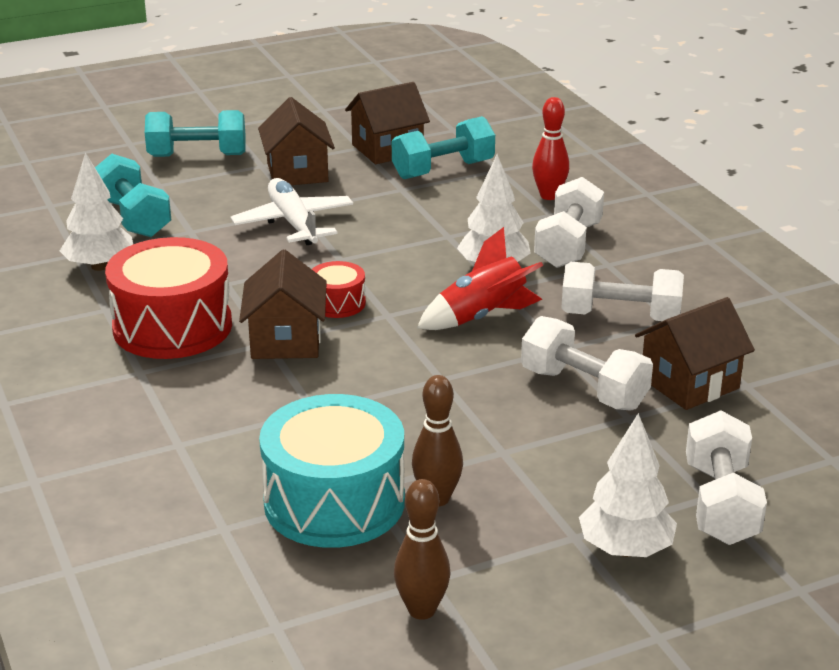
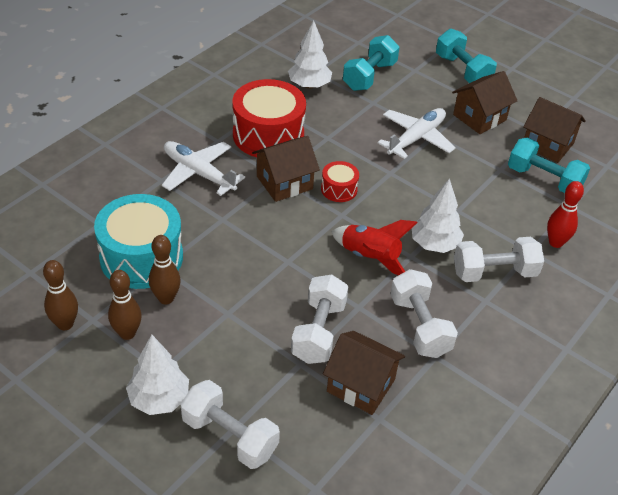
camera: 60 degrees right, 15 degrees up
white dumbbell [686,411,767,545] -> white dumbbell turned 60 degrees clockwise [181,380,280,469]
none -> brown bowling pin [108,270,142,340]
none -> white plane [162,141,245,196]

